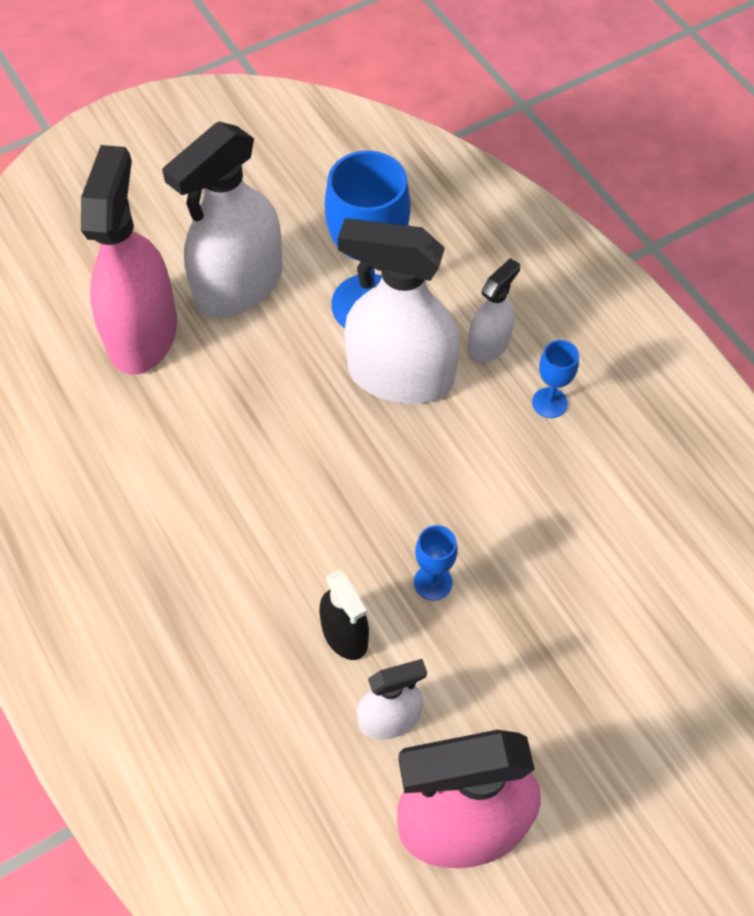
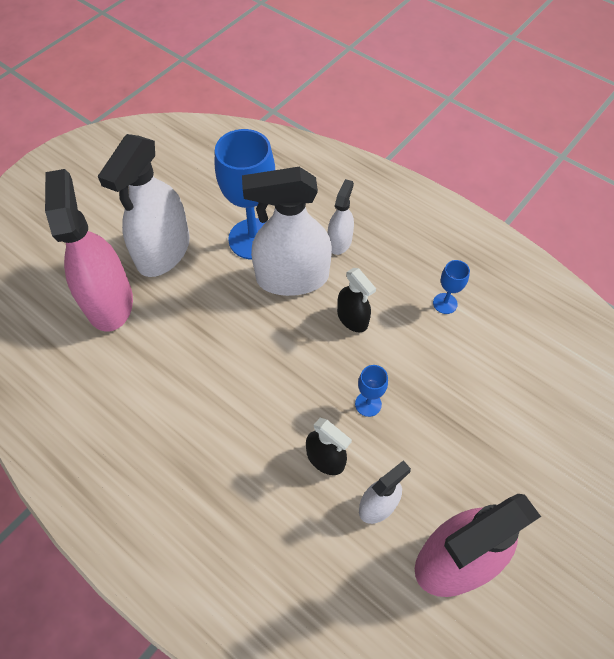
camera: 20 degrees left, 0 degrees up
blue goblet [532,340,579,418] -> blue goblet moved to [433,260,470,314]
none -> black spray bottle [337,268,376,332]

